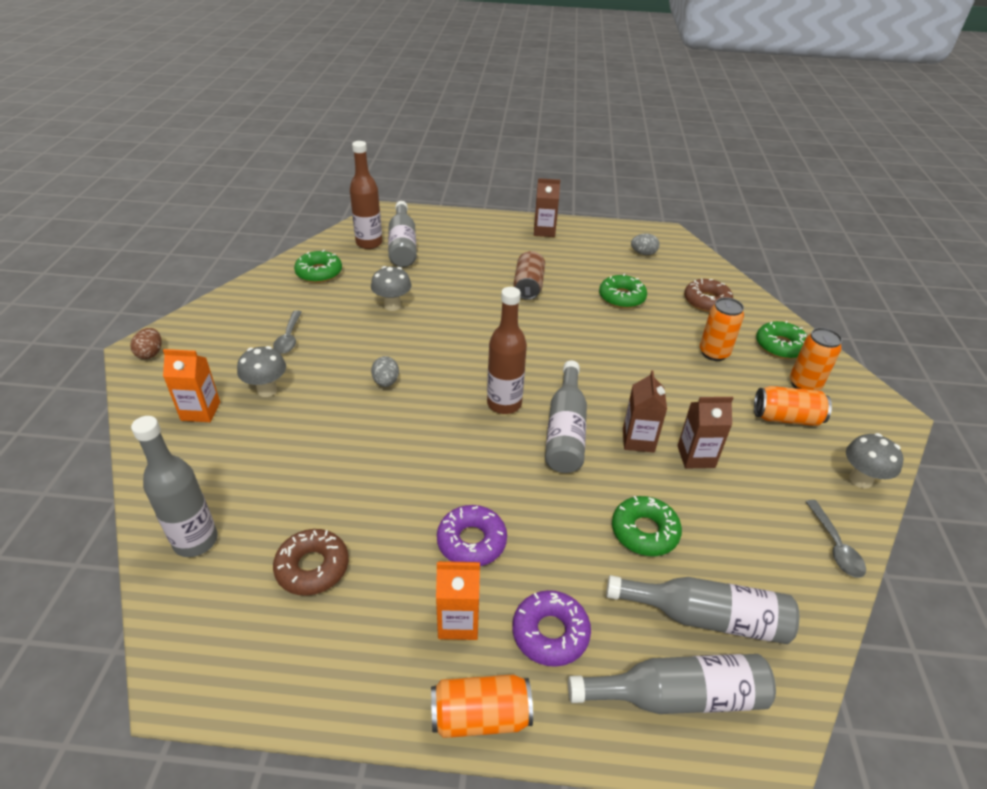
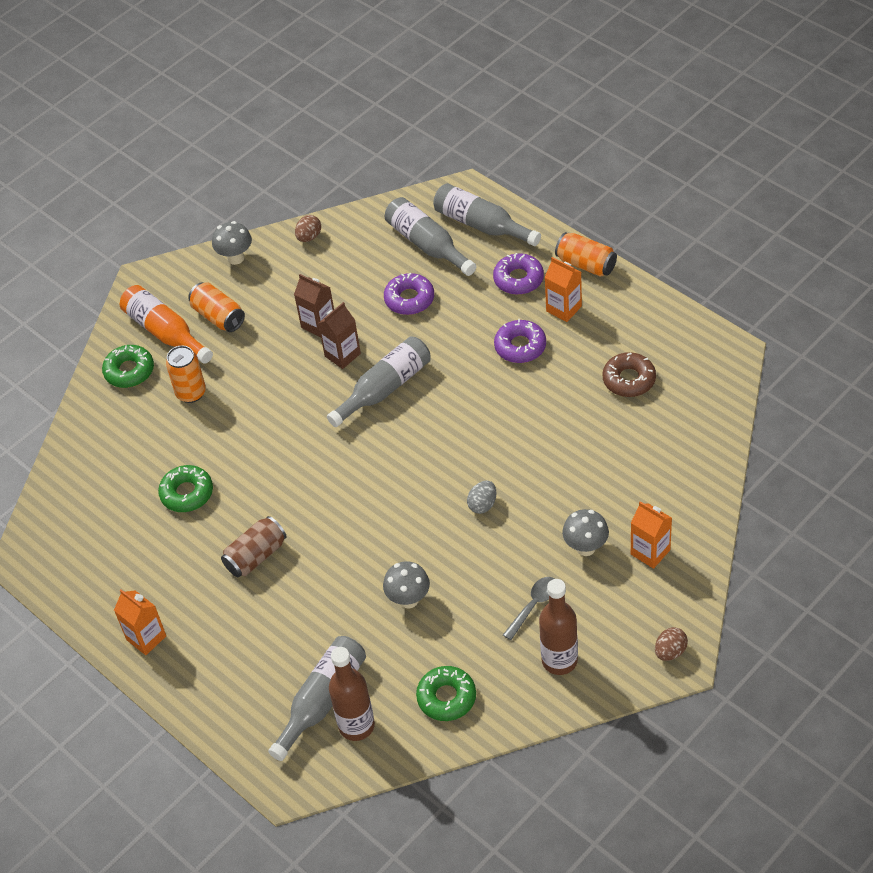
camera: 135 degrees left, 10 degrees up
grey bottle [131,416,218,557] -> none
brown bottle [487,287,527,414] -> brown bottle moved to [539,579,578,675]
brown carton [534,178,560,237] -> orange carton [114,589,166,655]
green donut [612,496,682,556] -> purple donut [384,273,434,315]
grey egg [631,233,660,255] -> none
brown donut [684,279,733,312] -> none
orange can [790,328,842,391] -> orange bottle [120,285,213,364]
grey spoon [806,500,866,578] -> brown egg [295,215,321,242]

